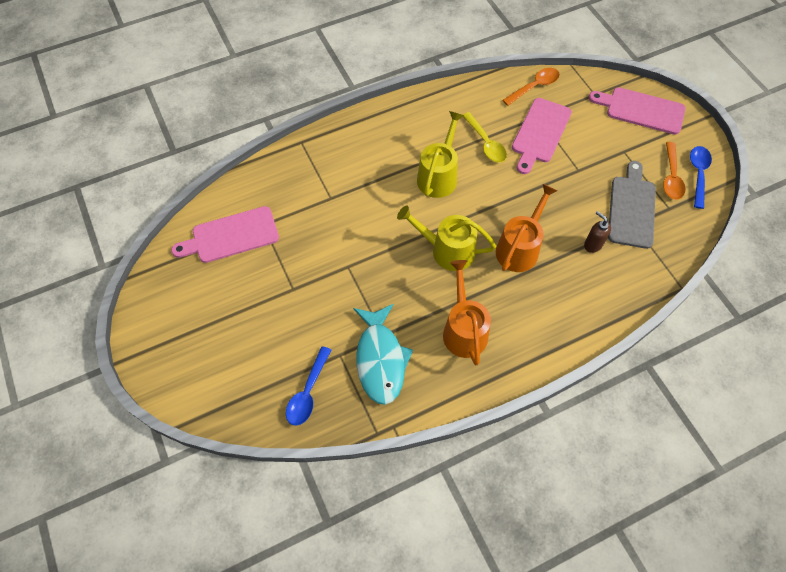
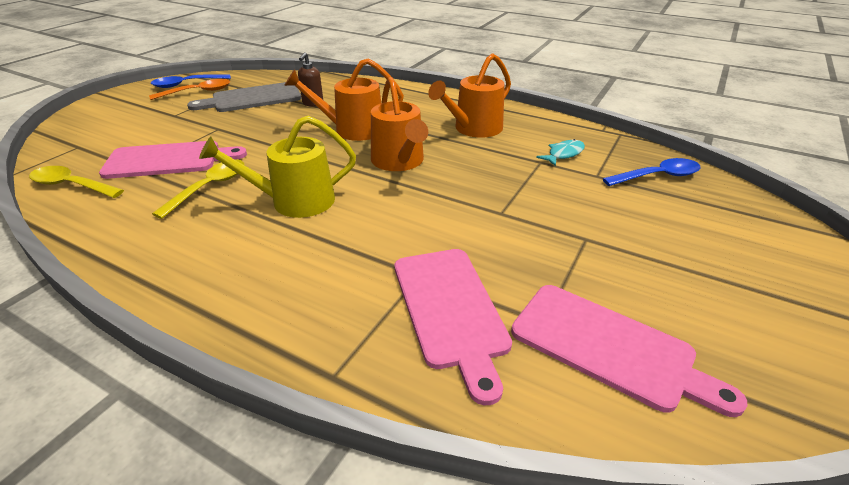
camera: 125 degrees left, 25 degrees down
turquoise fish [353,304,413,405] -> turquoise fish [536,139,585,166], size x0.48
yellow watering can [397,205,496,271] -> orange watering can [371,77,428,171]
orange spoon [503,68,560,106] -> yellow spoon [29,166,124,198]
pink cutting board [589,87,686,135] -> pink cutting board moved to [395,249,512,406]

